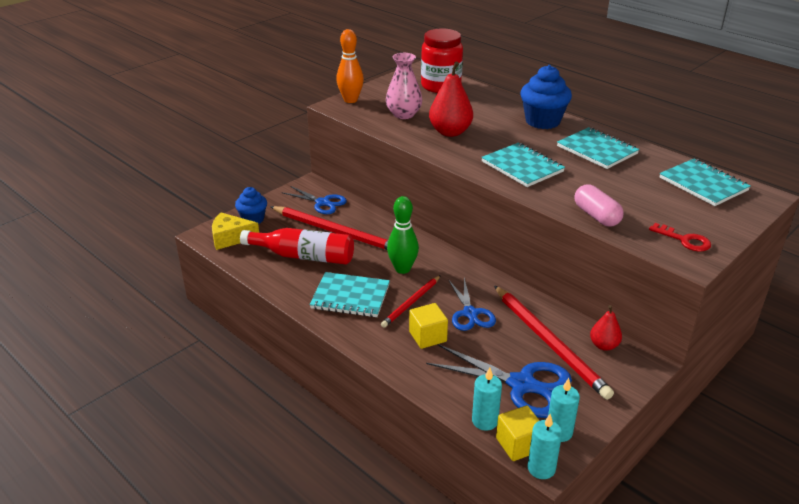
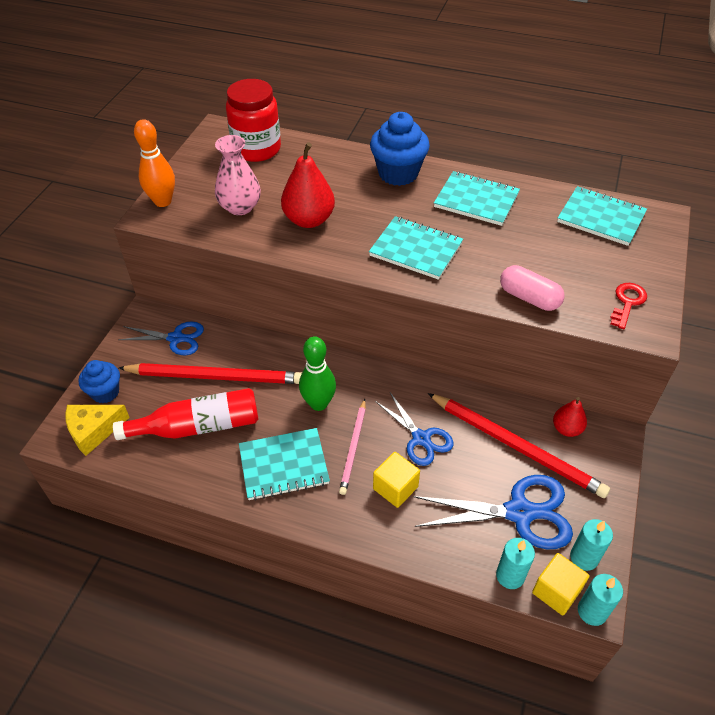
camera: 25 degrees left, 15 degrees up
red pencil [381,275,441,328] -> pink pencil [339,399,366,495]
red key [649,223,711,252] -> red key turned 75 degrees counterclockwise [610,283,647,329]

